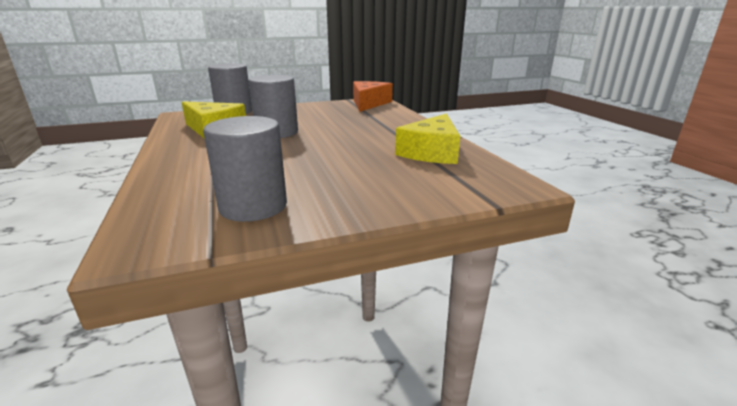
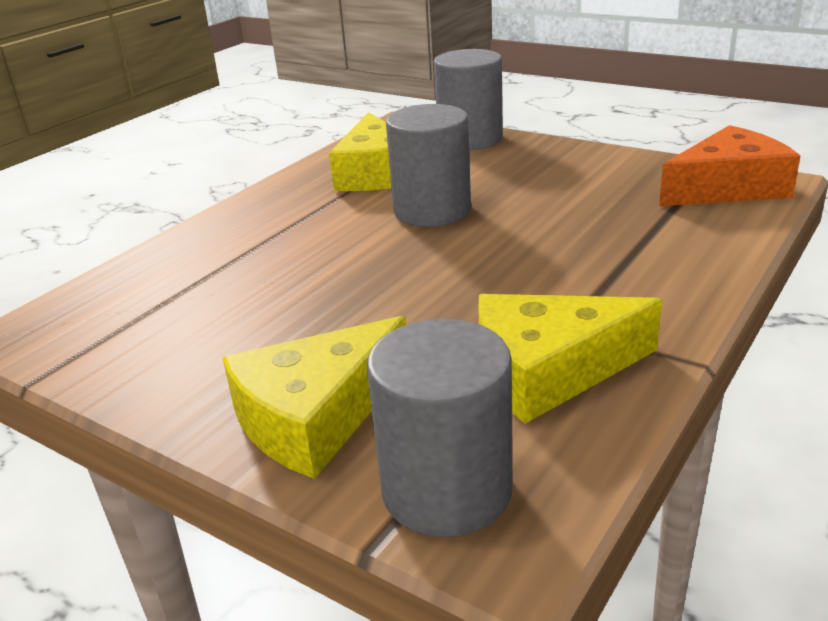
camera: 55 degrees right, 5 degrees up
grey cylinder [203,116,287,222] -> grey cylinder moved to [367,319,513,537]
none -> yellow cheese [223,316,406,479]

